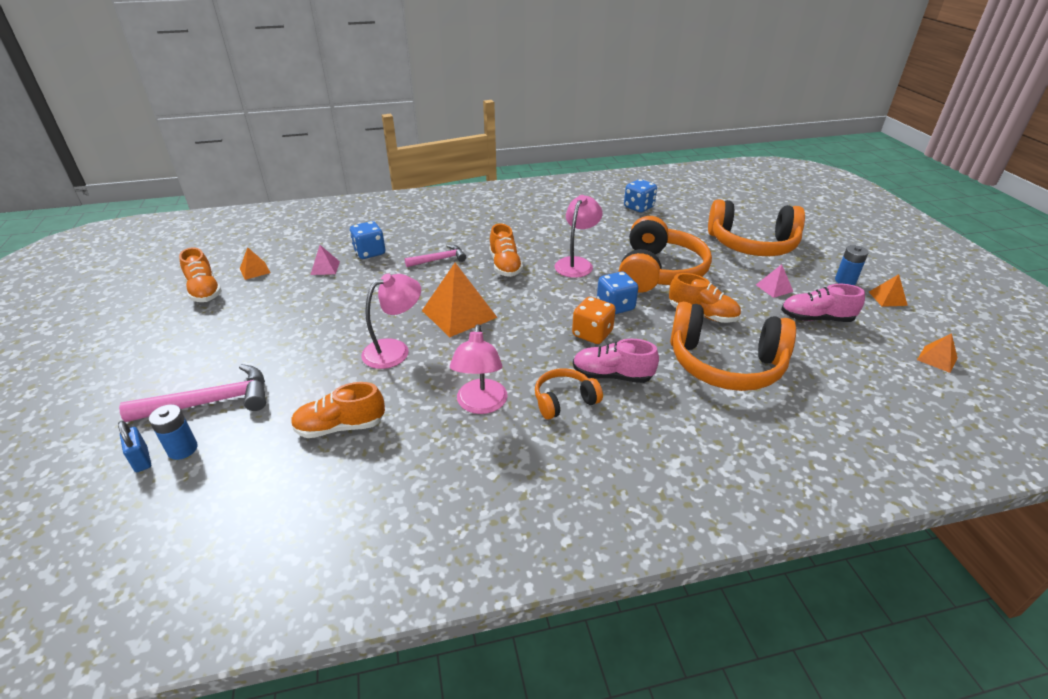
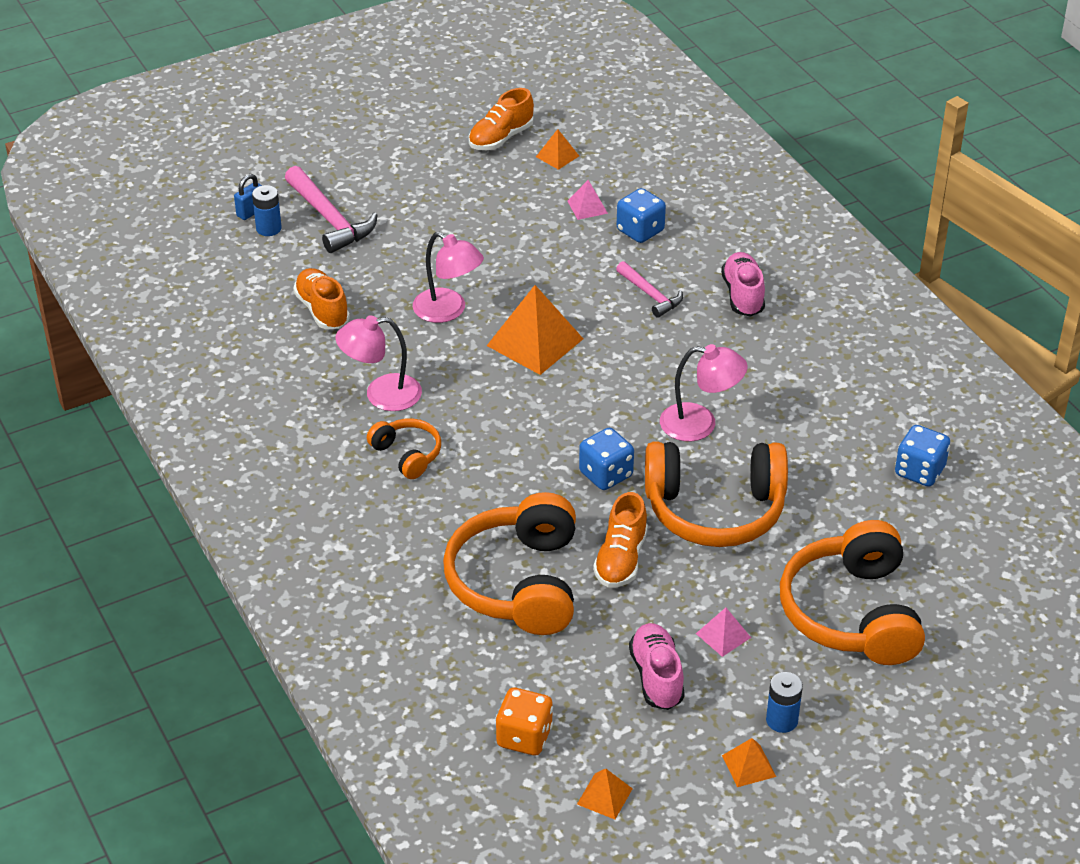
camera: 75 degrees right, 5 degrees up
orange shoe [489,224,523,277] -> none
orange dice [572,297,616,344] -> orange dice moved to [495,688,553,755]
pink shoe [573,339,659,383] -> pink shoe moved to [721,252,765,317]

